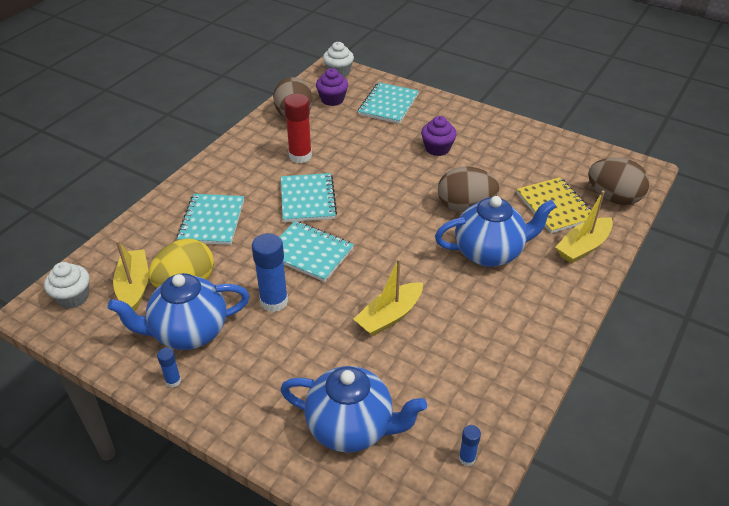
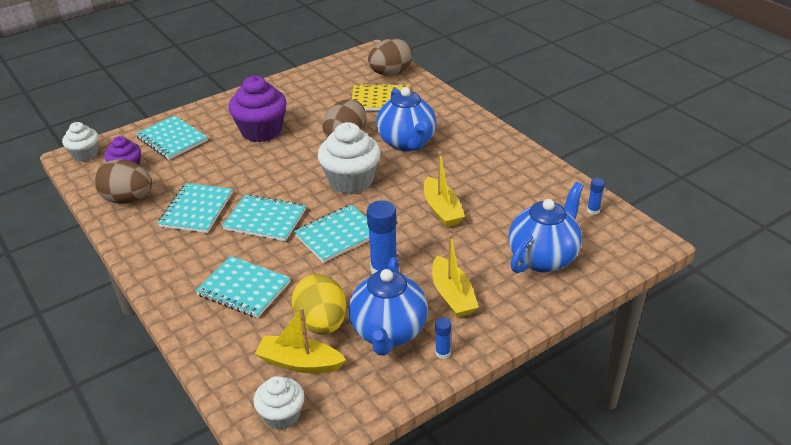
camera: 65 degrees left, 5 degrees down
red glue stick [284,94,312,163] -> turquoise notebook [158,183,233,233]
purple cupcake [421,116,457,156] -> purple cupcake [228,76,287,142], size x1.69
blue teapot [435,196,556,267] -> blue teapot turned 150 degrees clockwise [376,87,436,151]
yellow boat [555,190,613,264] -> yellow boat moved to [432,233,479,318]
none -> white cupcake [318,122,381,194]

